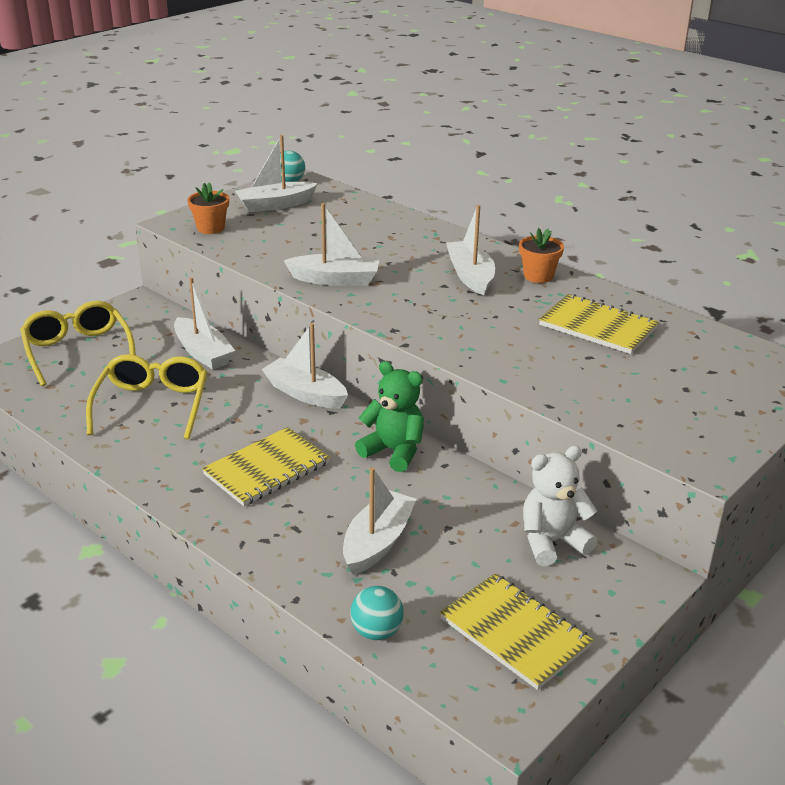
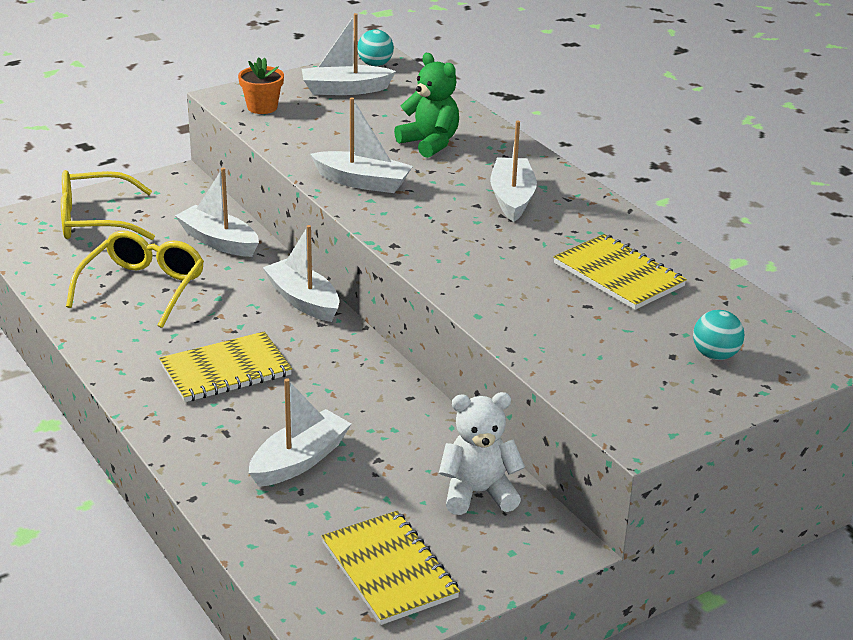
camera: 15 degrees right, 0 degrees up
yellow glasses [20,301,136,386] -> yellow glasses turned 90 degrees counterclockwise [61,170,155,240]
white boat [174,277,235,369] -> white boat turned 150 degrees clockwise [175,168,259,257]
turquoise ball [350,586,404,640] -> turquoise ball moved to [693,310,744,360]
green teddy bear [355,361,424,472] -> green teddy bear moved to [394,53,459,158]
orange flower pot [519,228,564,283] -> none

